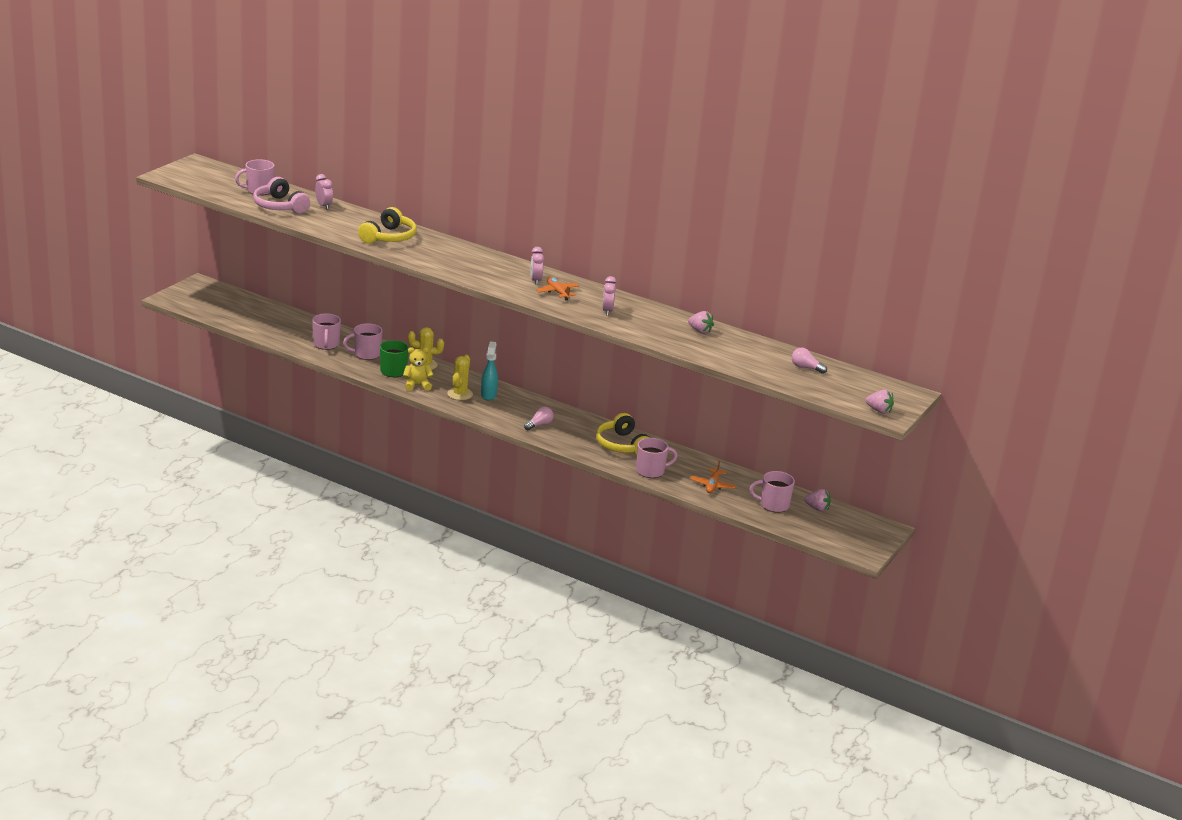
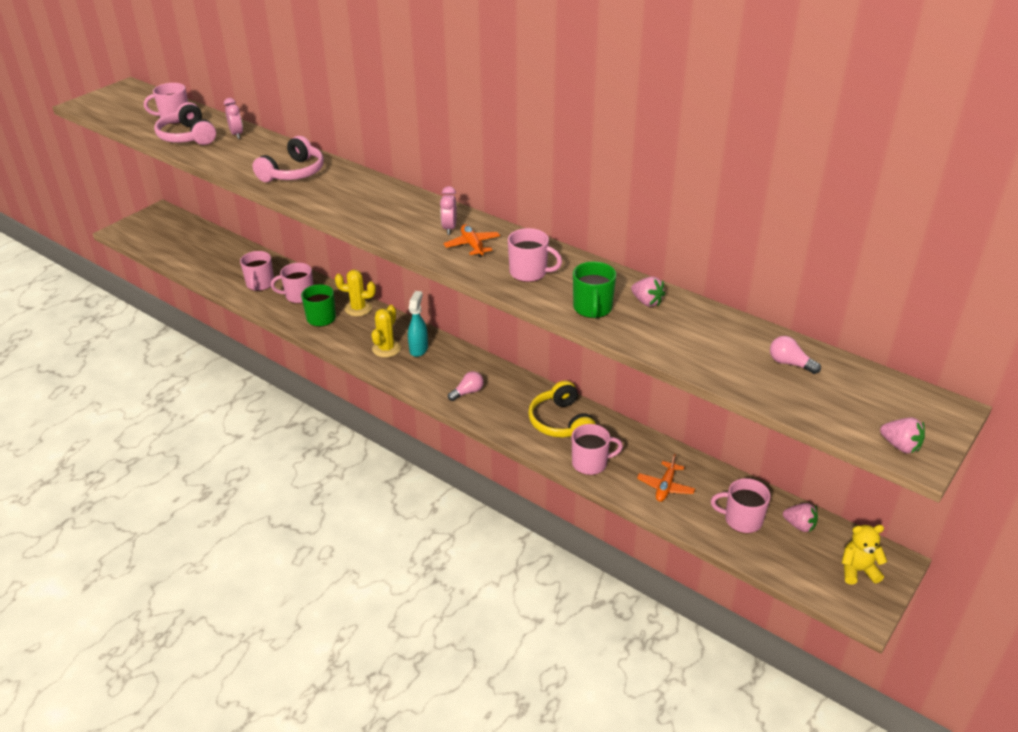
camera: 10 degrees right, 10 degrees up
yellow headphones [358,207,417,244] -> pink headphones [252,136,324,182]
yellow teddy bear [403,347,434,391] -> yellow teddy bear moved to [842,525,887,585]
pink clock [602,276,617,316] -> pink mug [508,228,562,282]
none -> green mug [573,262,616,318]

